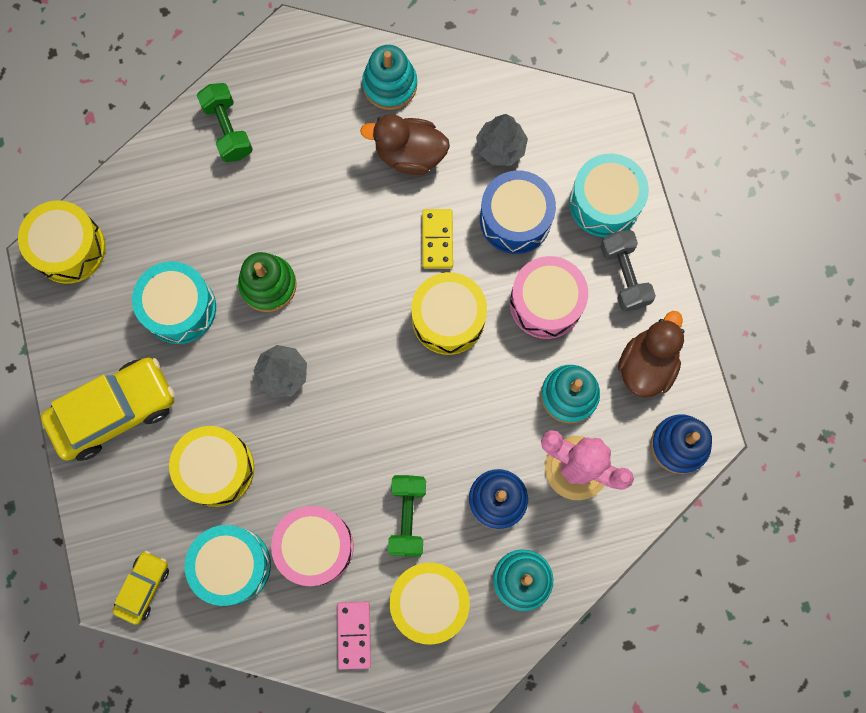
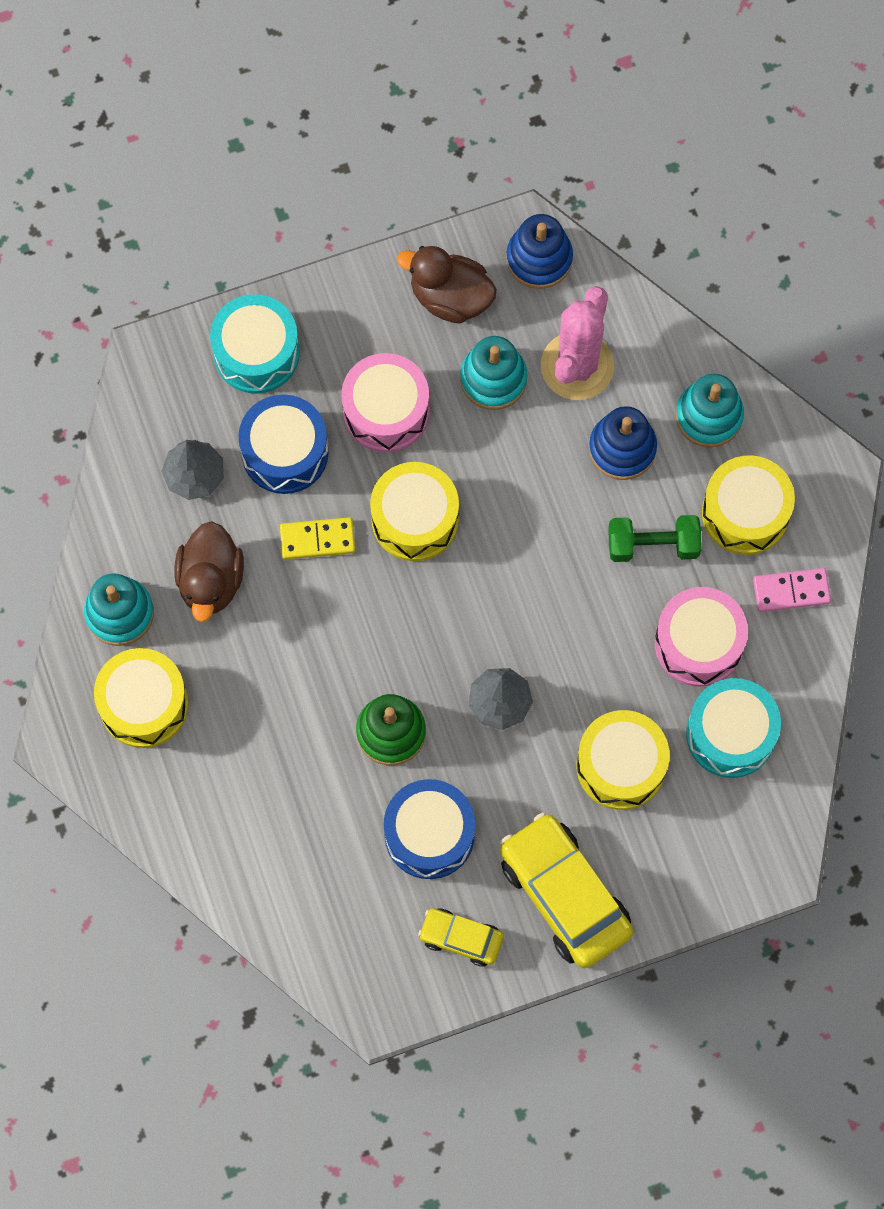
camera: 95 degrees left, 5 degrees down
yellow drum [18,200,106,284] -> yellow drum moved to [94,648,189,748]
yellow car [113,551,169,625] -> yellow car moved to [418,908,504,967]
turquoise drum [132,261,216,344] -> blue drum [384,779,475,879]
green dumbbell [197,83,253,162] -> none
grey dumbbell [600,230,656,311] -> none

